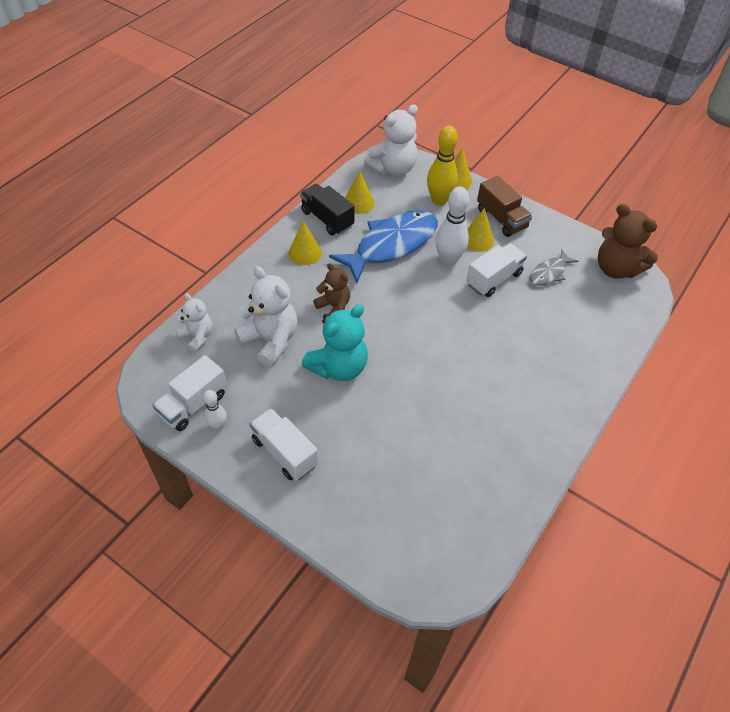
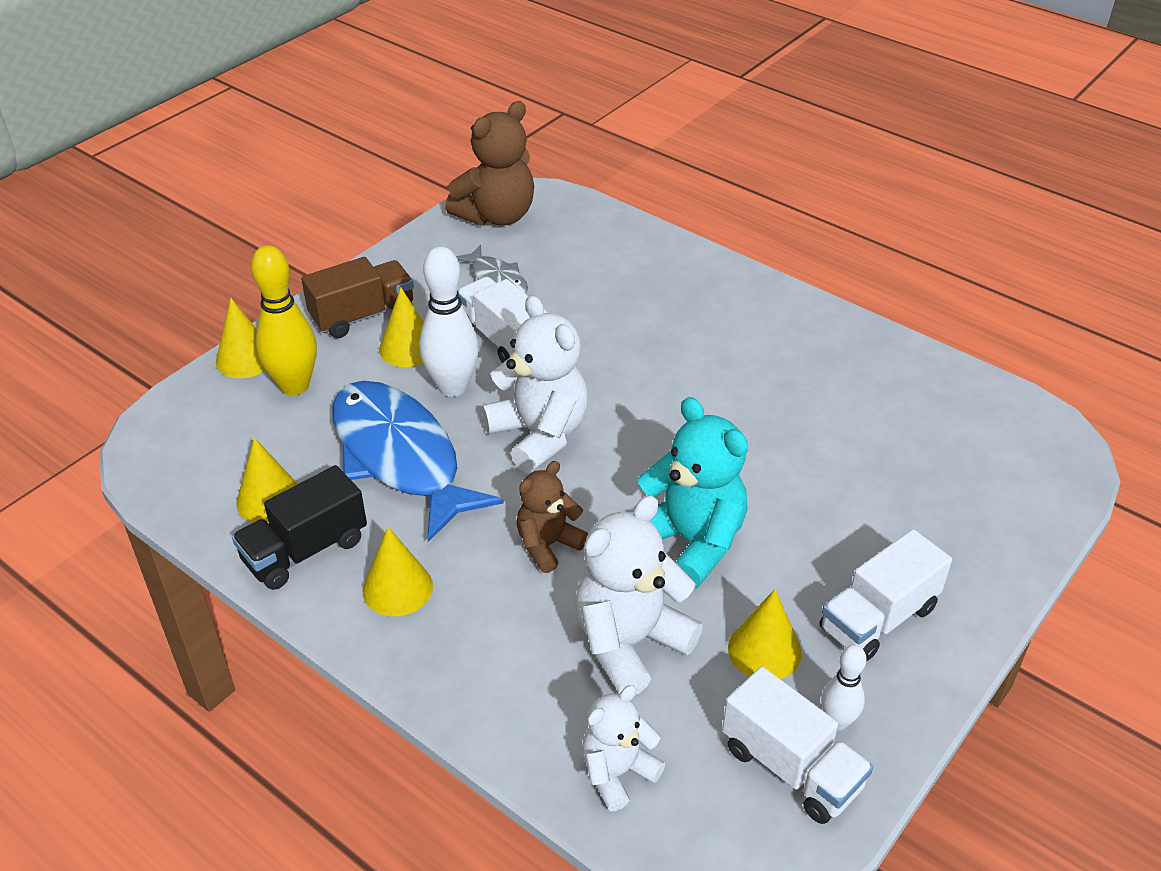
camera: 85 degrees left, 10 degrees down
white teddy bear [364,104,418,176] -> white teddy bear moved to [482,295,588,473]
none -> yellow cone [728,589,802,679]

